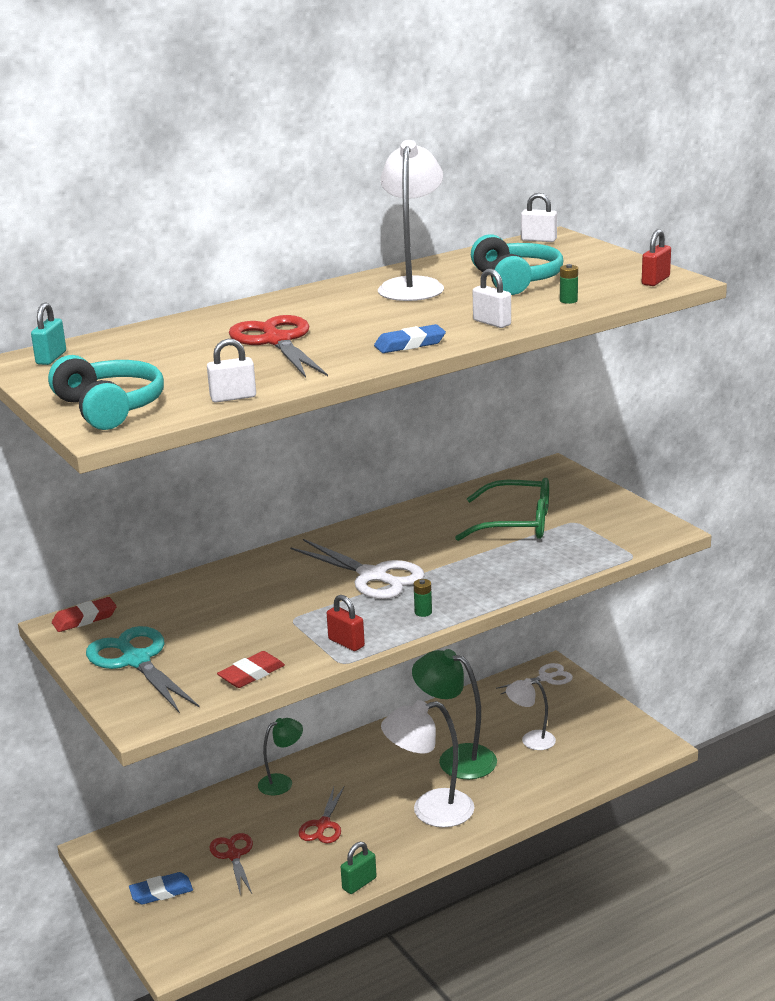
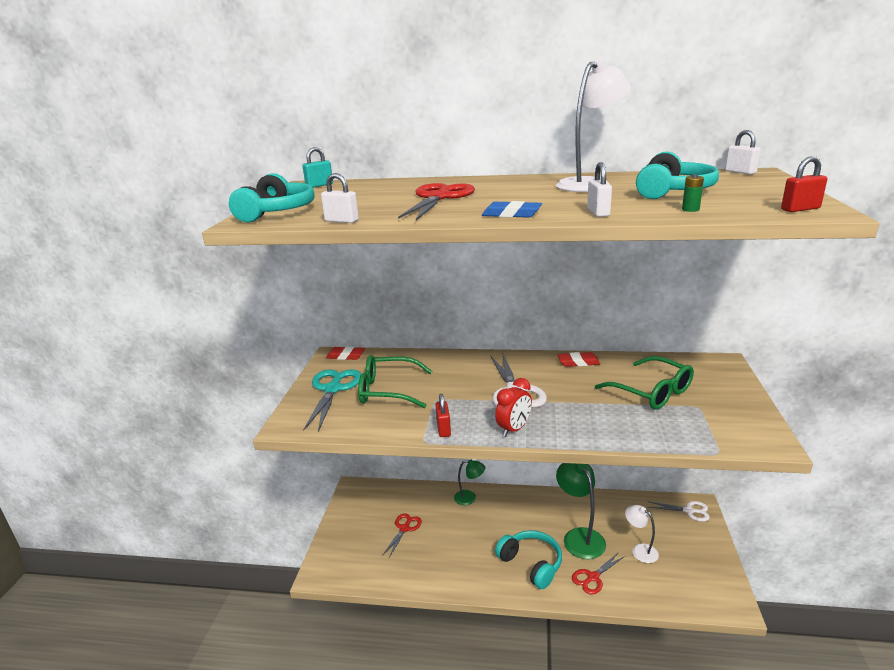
camera: 40 degrees right, 0 degrees up
blue eraser [129,872,193,905] -> none
red eraser [217,651,285,688] -> red eraser moved to [558,352,600,367]
red scissors [298,787,344,843] -> red scissors moved to [572,552,625,595]
green padlock [341,842,377,894] -> none
white lamp [381,700,474,827] -> turquoise headphones [495,530,562,589]
green battery [414,579,432,617] -> red clock [495,378,532,437]
none -> green glasses [358,355,432,408]

